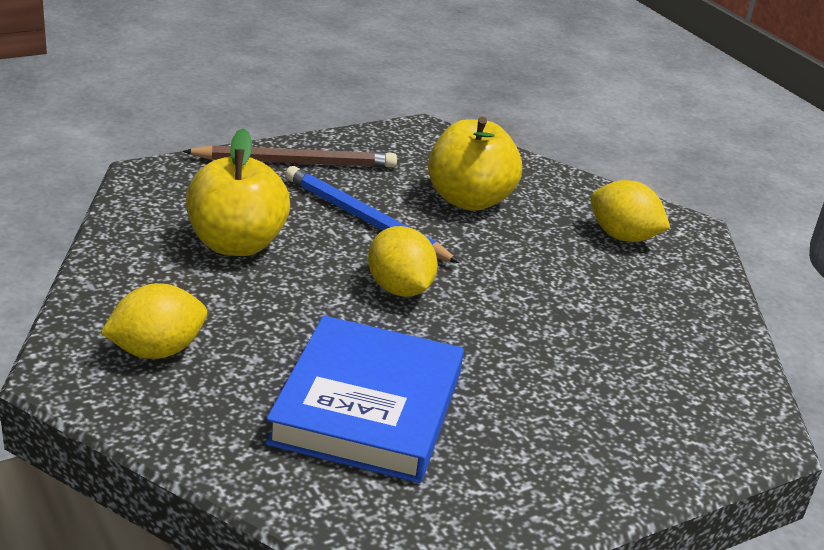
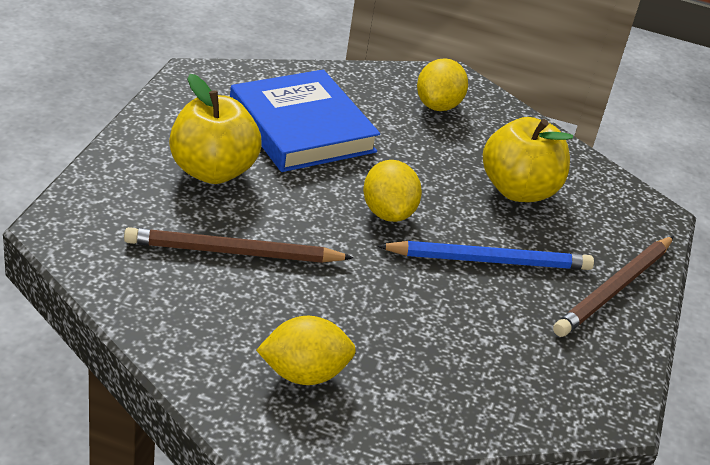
camera: 135 degrees right, 5 degrees up
yellow lemon [368,226,438,297] -> yellow lemon turned 60 degrees clockwise [363,160,422,222]
yellow apple [428,117,522,211] -> yellow apple moved to [169,74,261,184]
none -> brown pencil [124,227,354,263]

